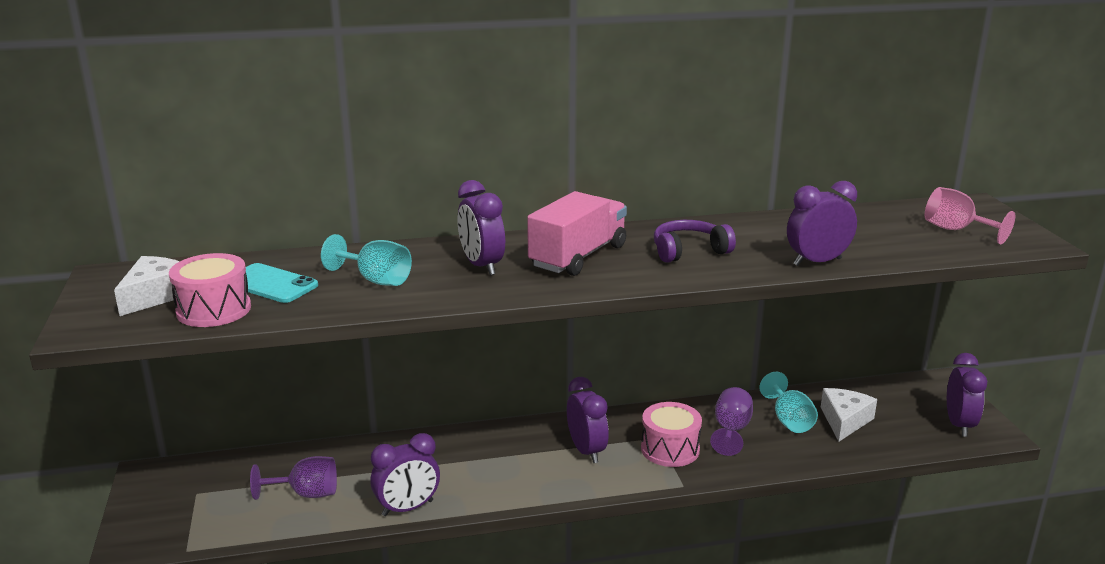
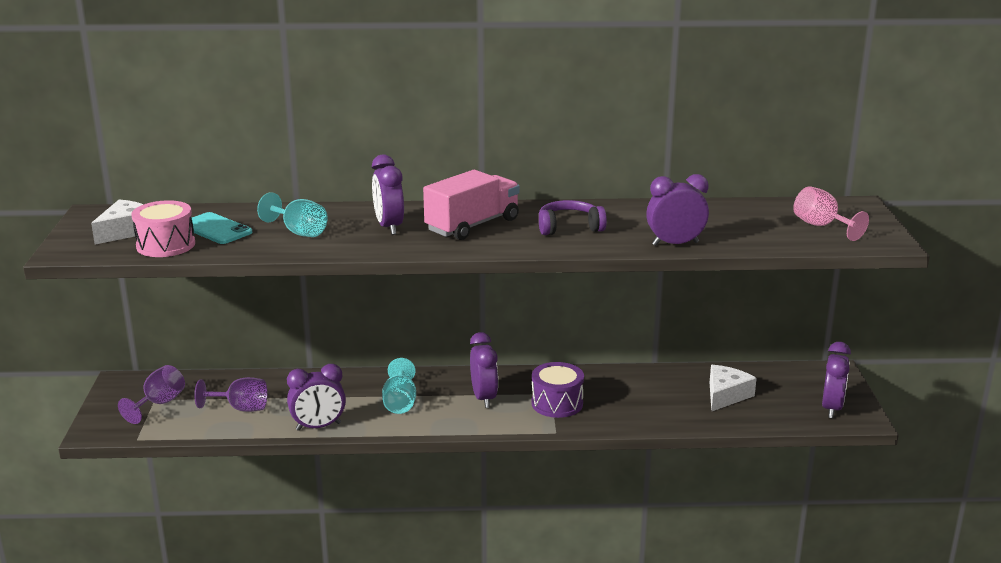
camera: 10 degrees right, 0 degrees up
pink drum [641,402,702,467] -> purple drum [531,362,584,418]
purple goblet [710,387,753,456] -> purple goblet moved to [118,365,185,424]
turquoise goblet [759,372,818,433] -> turquoise goblet moved to [382,358,416,414]

